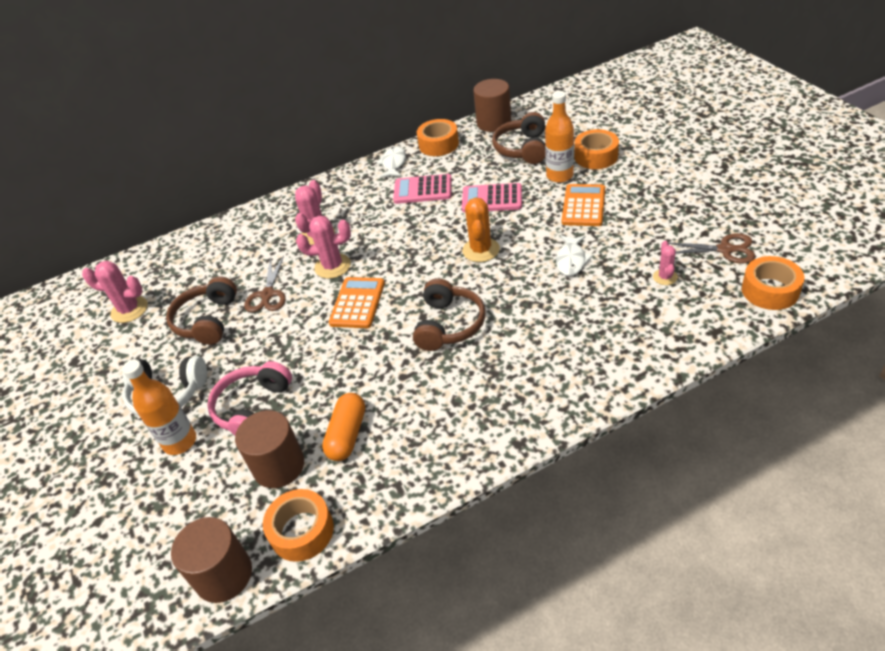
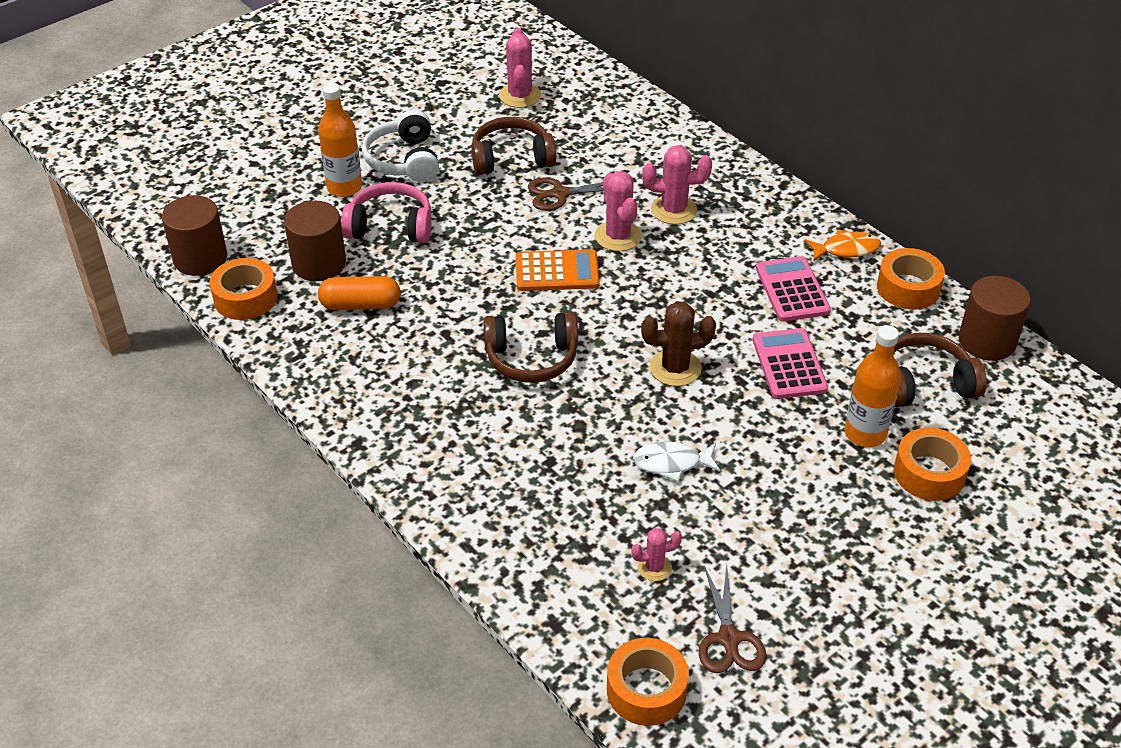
camera: 70 degrees right, 0 degrees up
white fish [377,146,406,178] -> orange fish [804,229,881,261]
orange cactus [462,197,500,262] -> brown cactus [641,301,716,386]
orange calculator [562,184,605,226] -> none

